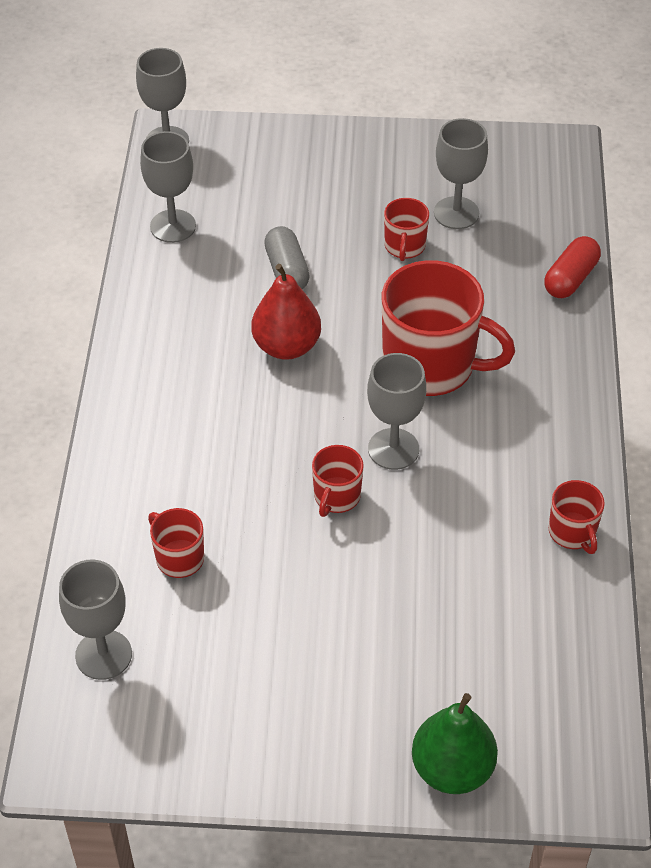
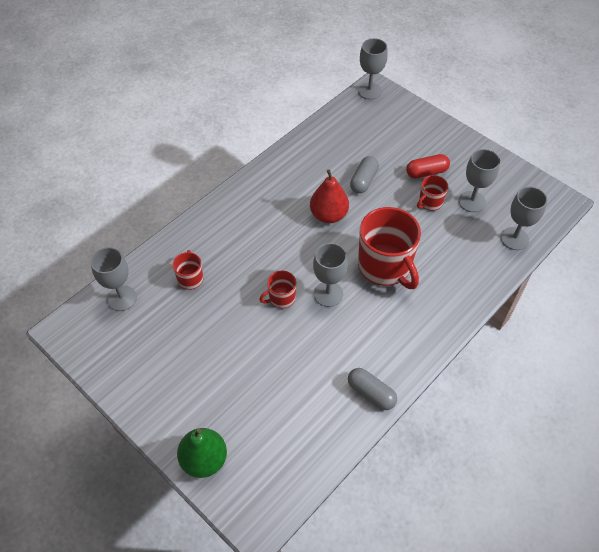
camera: 40 degrees right, 5 degrees up
grey goblet [140,131,196,243] -> grey goblet moved to [501,187,547,250]
red capsule [544,236,601,298] -> red capsule moved to [406,154,450,178]
red mug [549,480,605,554] -> grey capsule [348,368,397,410]

